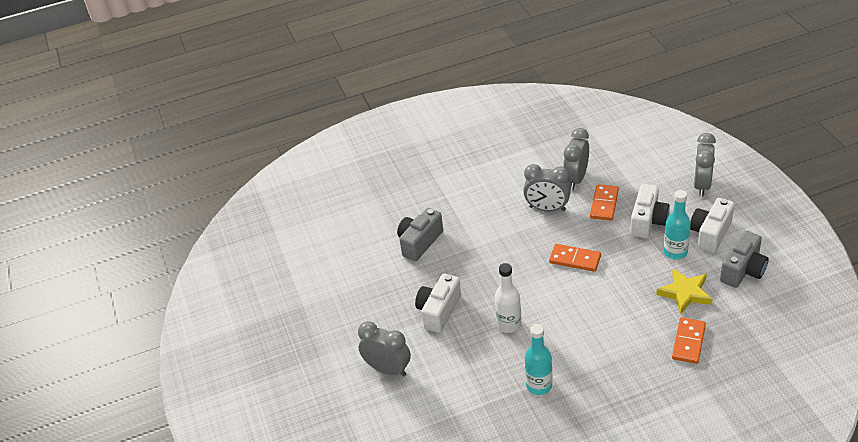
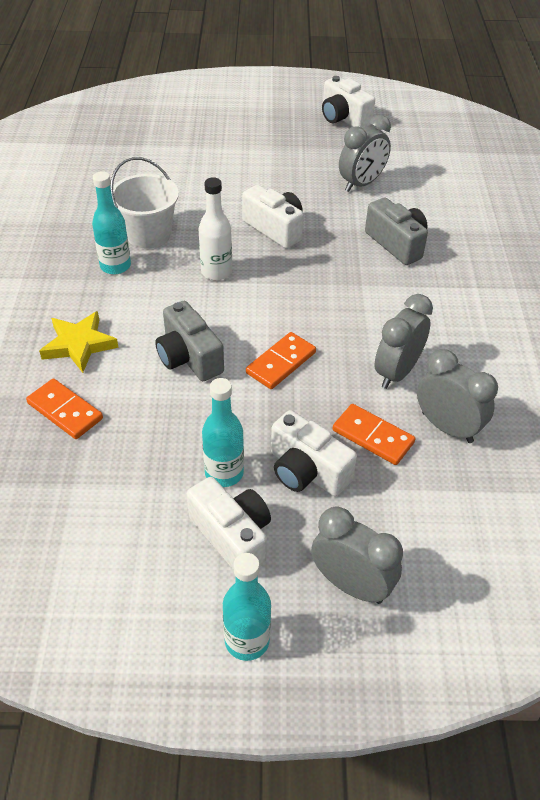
camera: 105 degrees right, 5 degrees up
grey clock [358,321,411,377] -> grey clock moved to [339,115,391,192]
yellow star [656,268,712,315] -> yellow star moved to [39,311,119,373]
grey camera [720,231,769,288] -> grey camera moved to [155,301,224,381]
none -> white bucket [110,157,179,249]
none -> turquoise bottle [223,553,271,661]
none -> white camera [322,76,375,128]

